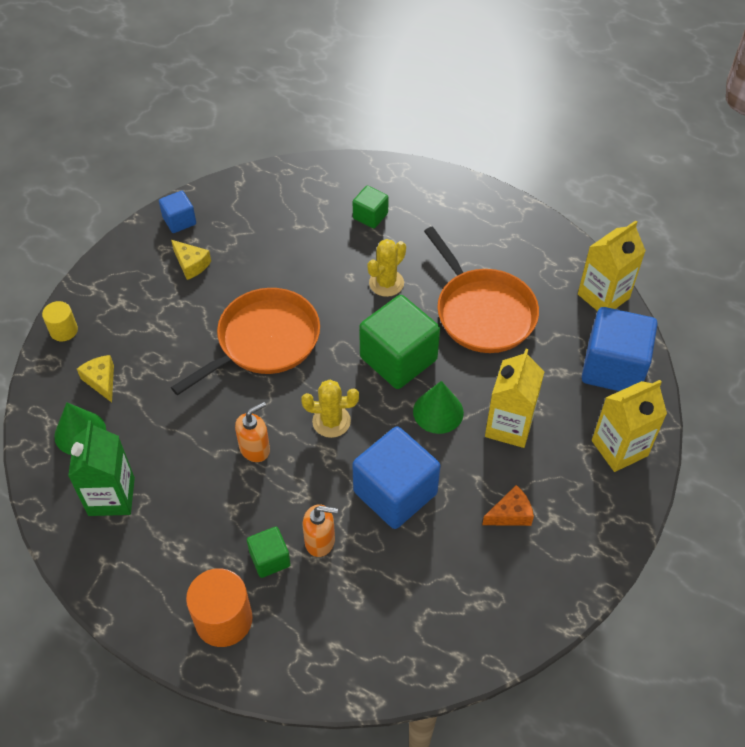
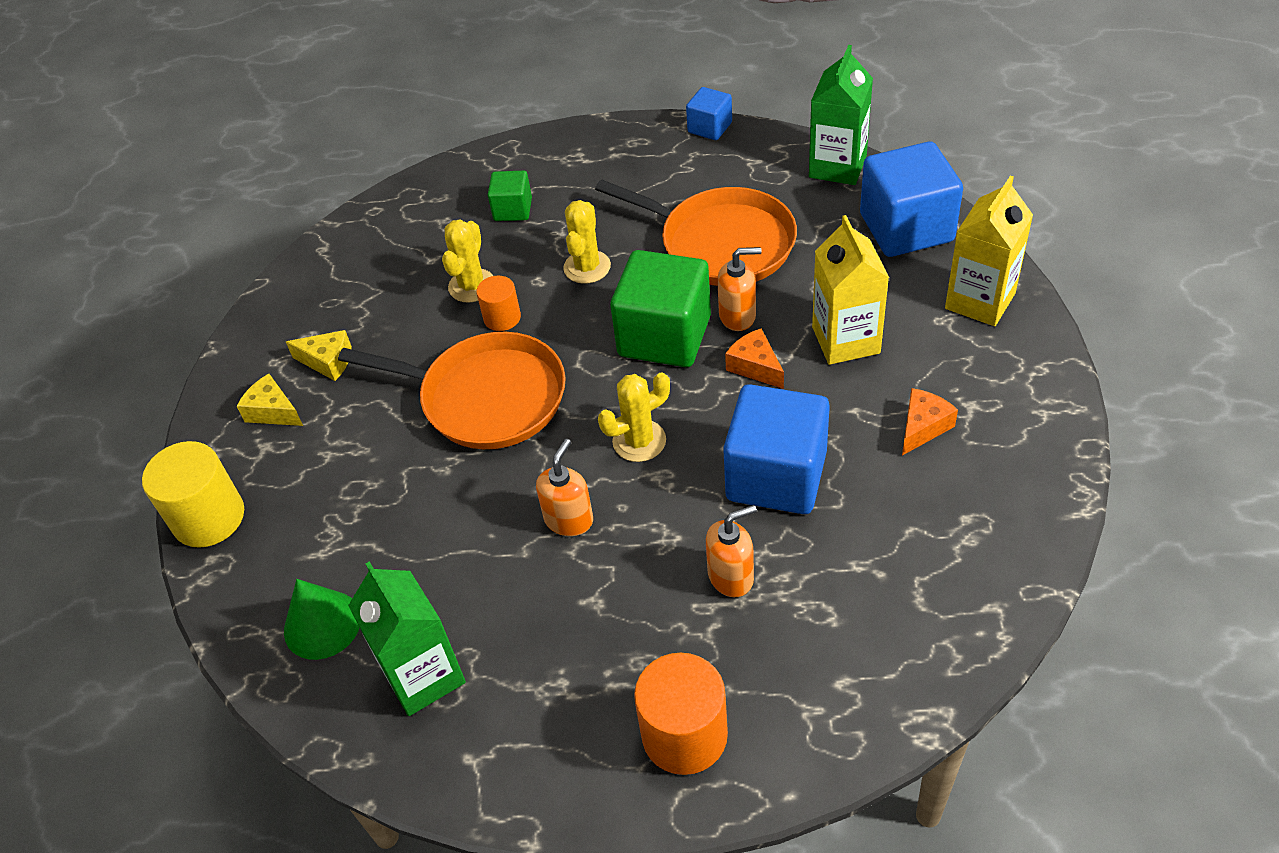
camera: 25 degrees left, 5 degrees down
yellow cylinder [42,301,78,341] -> yellow cylinder [142,441,244,548], size x1.73
yellow cheese [77,355,114,402] -> yellow cheese moved to [236,374,303,426]
blue cube [159,191,196,233] -> blue cube moved to [686,87,732,140]
orange pan [171,288,320,395] -> orange pan turned 90 degrees clockwise [338,332,566,449]
green cube [247,527,291,578] -> none
green cone [413,381,464,434] -> orange cheese [725,329,784,389]
yellow carton [578,220,646,311] -> green carton [809,45,873,185]
none -> yellow cactus [442,220,493,302]
none -> orange cylinder [476,276,521,331]
none -> orange soap dispenser [717,247,762,331]

